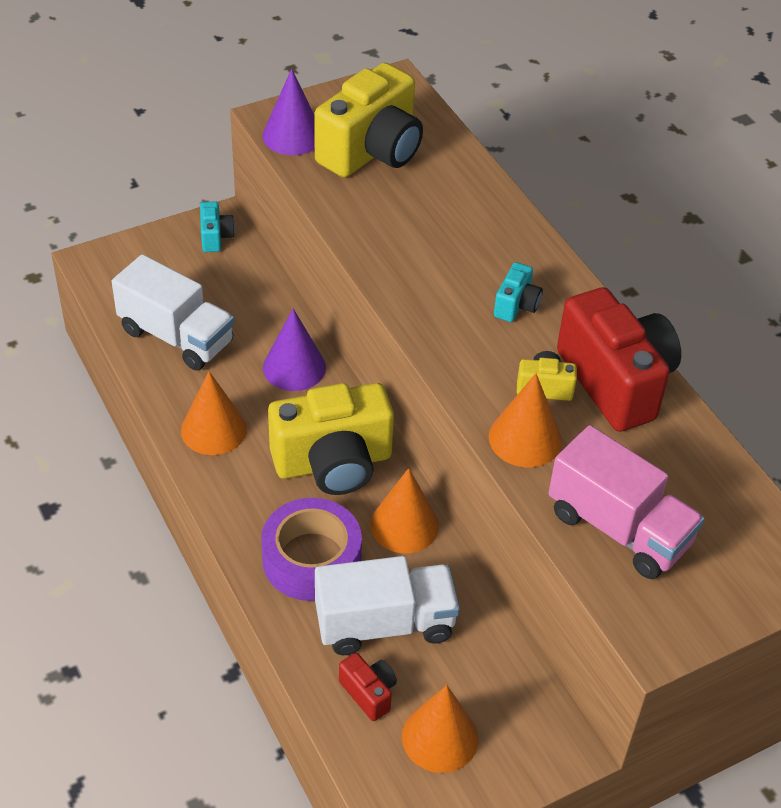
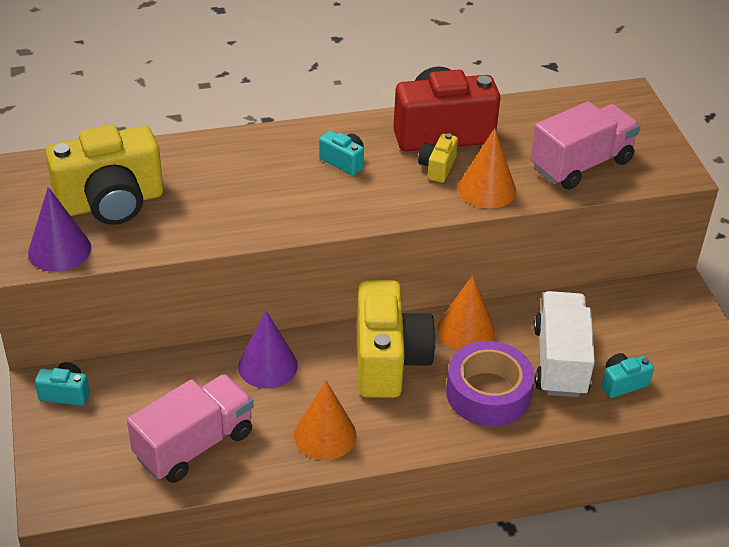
camera: 75 degrees left, 5 degrees down
white truck [112,254,234,371] -> pink truck [127,374,253,483]
yellow camera [314,63,423,178] -> yellow camera turned 105 degrees clockwise [45,125,163,225]
red camera [339,653,397,721] -> turquoise camera [602,353,654,398]
orange cone [402,685,479,773] -> none

